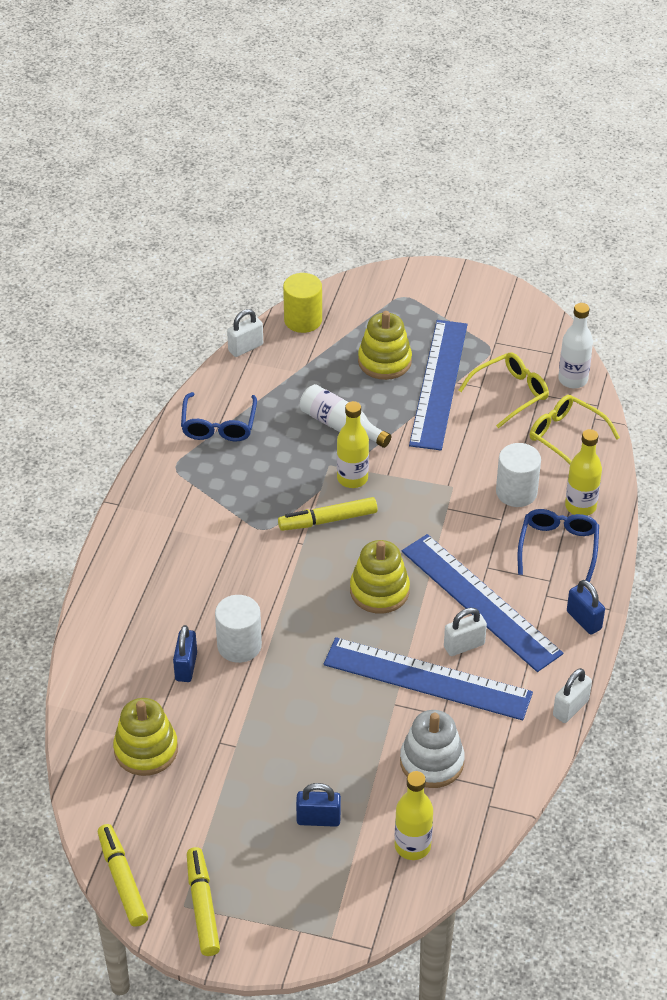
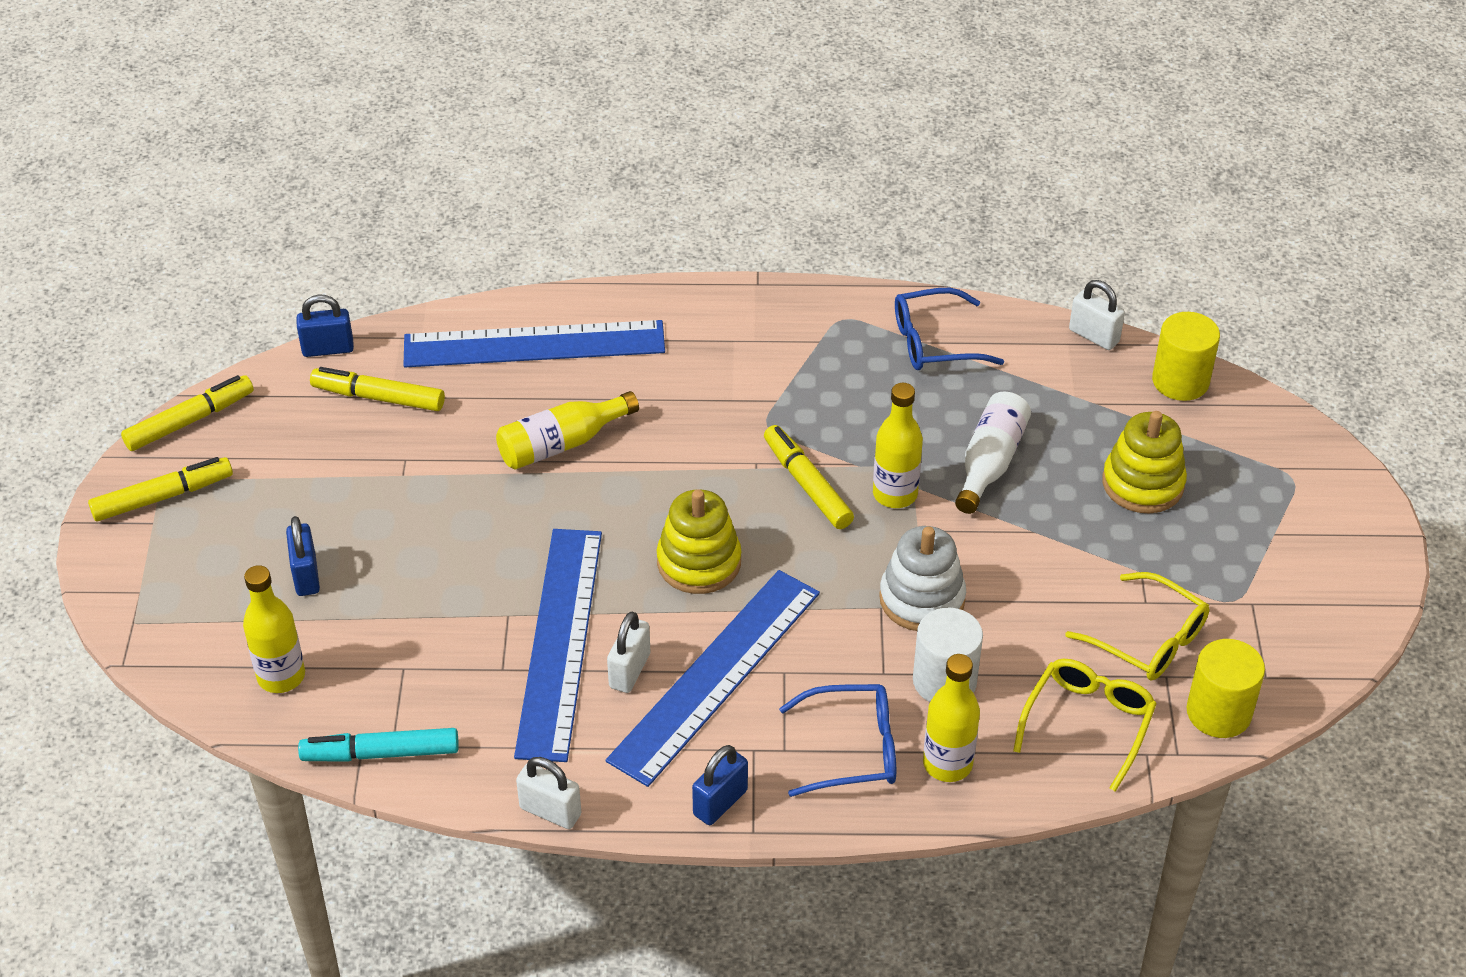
camera: 75 degrees right, 0 degrees up
yellow stacking toy [113,698,178,776] -> yellow marker [310,367,445,411]
blue padlock [173,625,197,682] -> blue padlock moved to [296,295,354,357]
white cylinder [215,595,262,663] -> yellow bottle [496,391,639,470]
white stacking toy [400,710,465,788] -> white stacking toy moved to [879,526,966,631]
blue ruler [409,320,467,451] -> blue ruler moved to [404,320,665,367]
white padlock [444,607,487,656] -> white padlock turned 60 degrees clockwise [607,612,650,693]
white bottle [558,303,593,388] -> yellow cylinder [1186,639,1265,738]
none -> turquoise marker [298,728,459,762]

